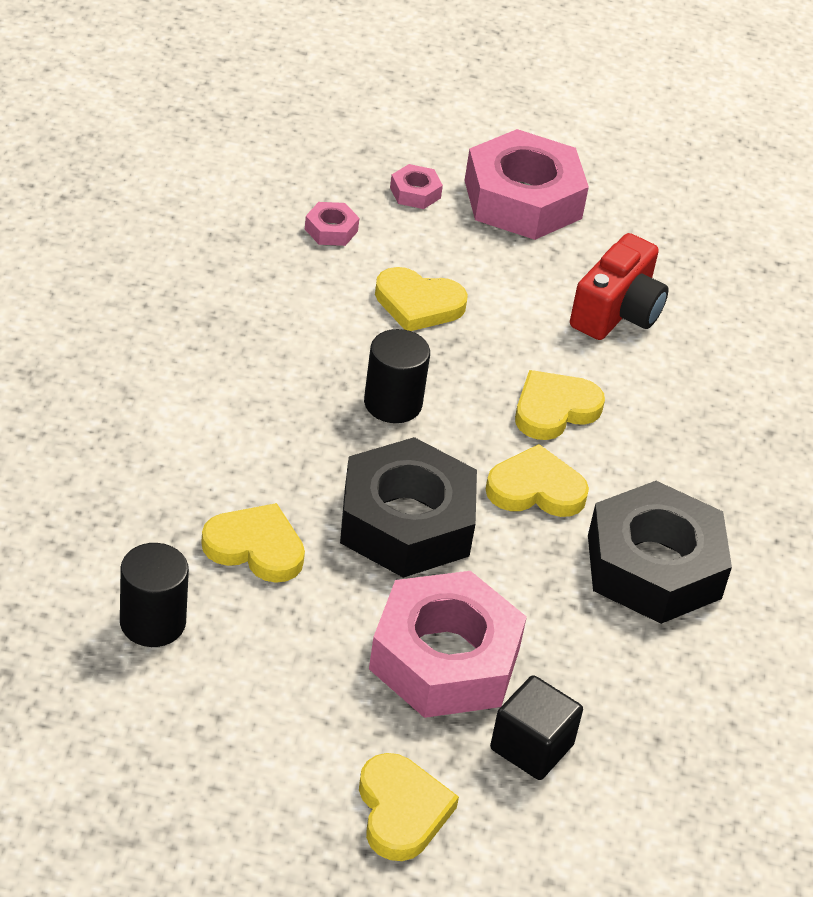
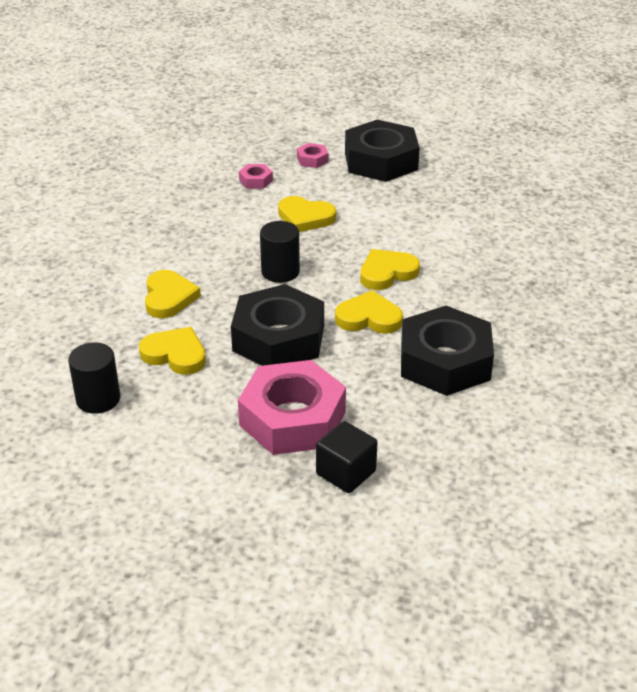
camera: 10 degrees right, 5 degrees down
yellow heart [359,753,459,861] -> yellow heart moved to [145,270,201,318]
pink nut [465,129,589,240] -> black nut [345,120,420,182]
red camera [570,233,668,340] -> none

